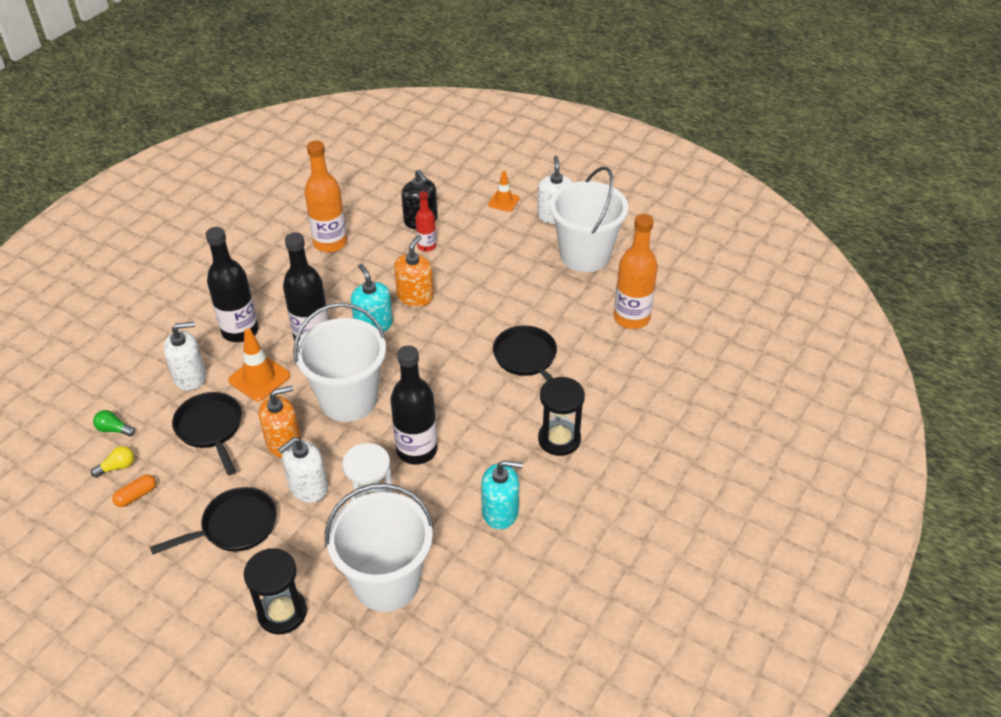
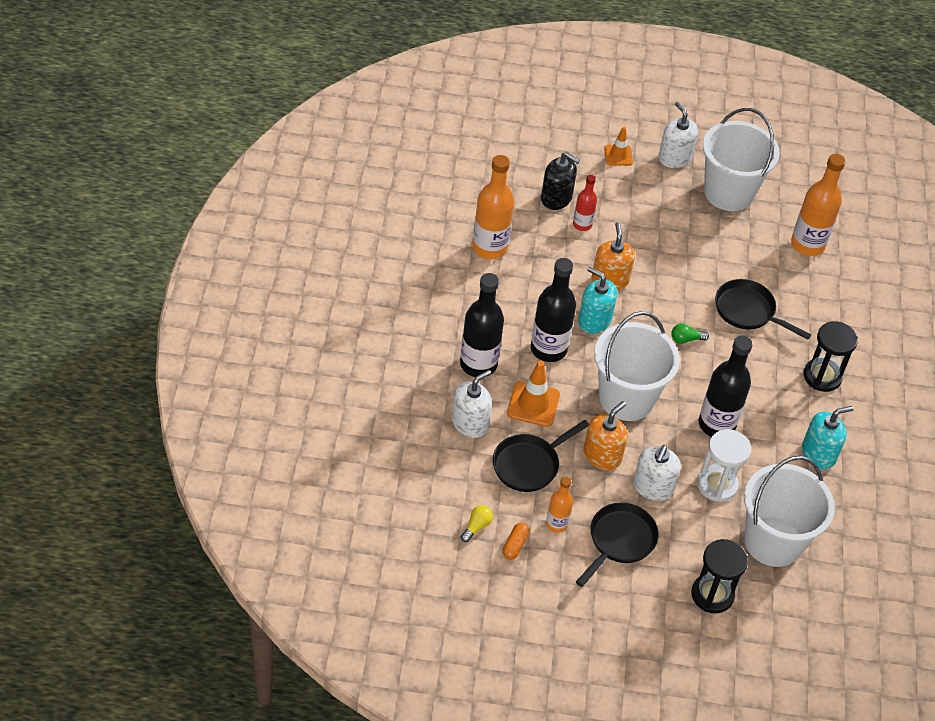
camera: 30 degrees left, 5 degrees up
green light bulb [93,410,135,436] -> green light bulb moved to [671,324,709,344]
black pan [172,392,242,475] -> black pan turned 75 degrees counterclockwise [493,420,589,492]
none -> orange bottle [546,477,573,533]

